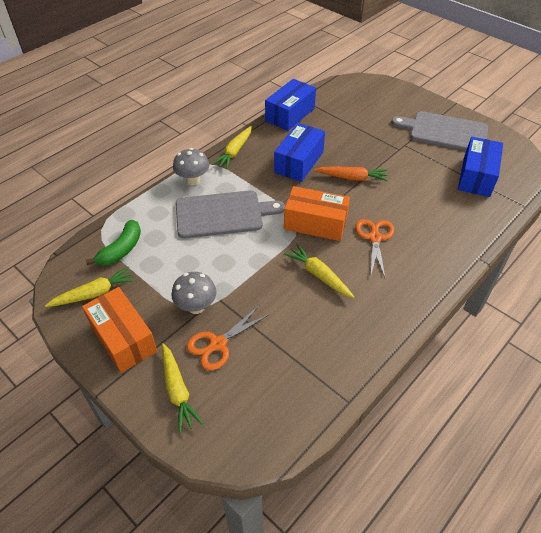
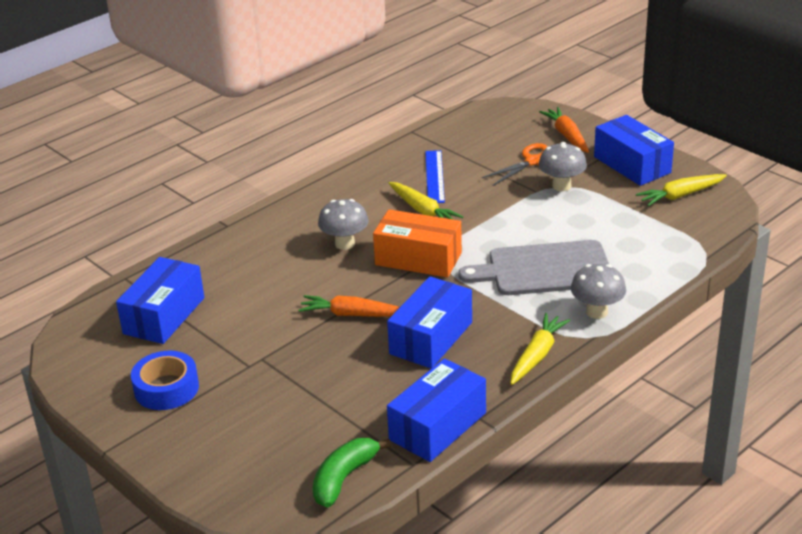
camera: 175 degrees left, 15 degrees down
orange box [82,287,157,373] -> blue box [594,115,674,186]
green banana [86,220,141,266] -> green banana moved to [313,438,391,508]
yellow carrot [162,343,203,433] -> orange carrot [539,107,589,153]
orange scissors [355,219,395,278] -> grey mushroom [318,199,369,250]
grey cutting board [391,111,488,151] -> blue tape [131,351,199,410]
none -> blue ruler [425,150,445,203]

